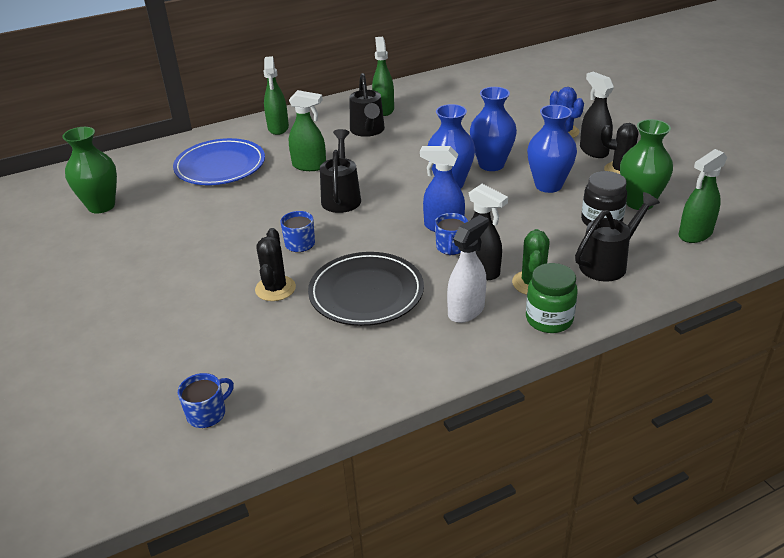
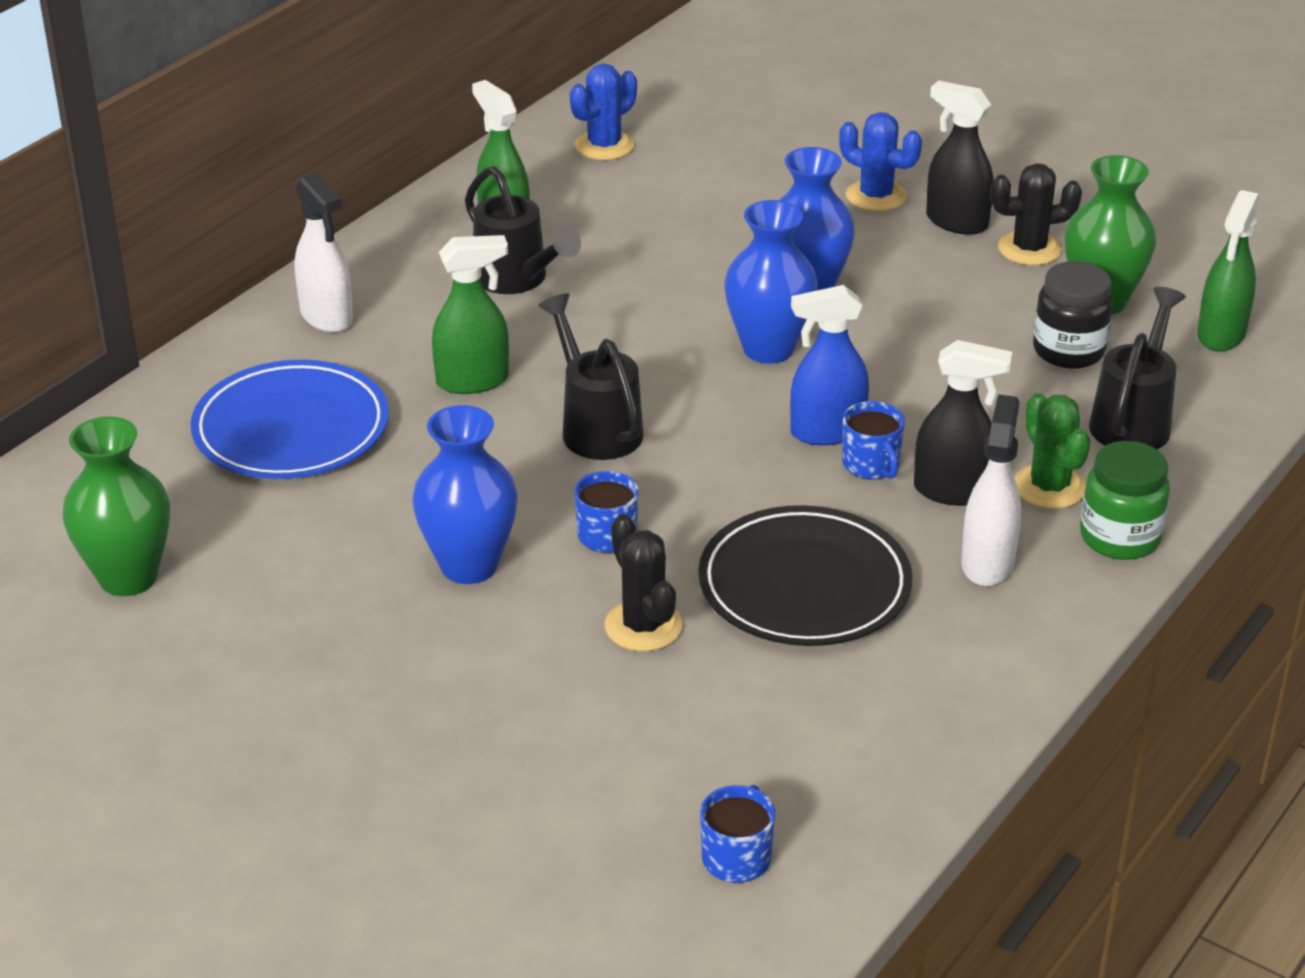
camera: 30 degrees left, 0 degrees up
green spray bottle [264,56,289,135] -> white spray bottle [294,172,353,333]
blue vase [527,105,577,193] -> blue vase moved to [412,405,518,584]
none -> blue cactus [570,63,637,160]

